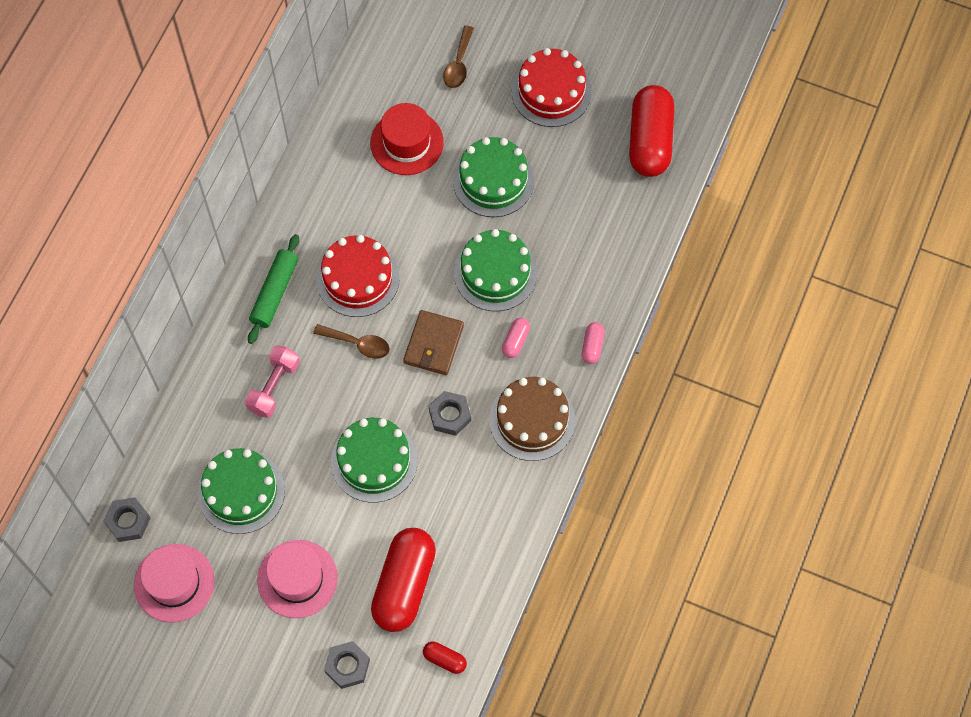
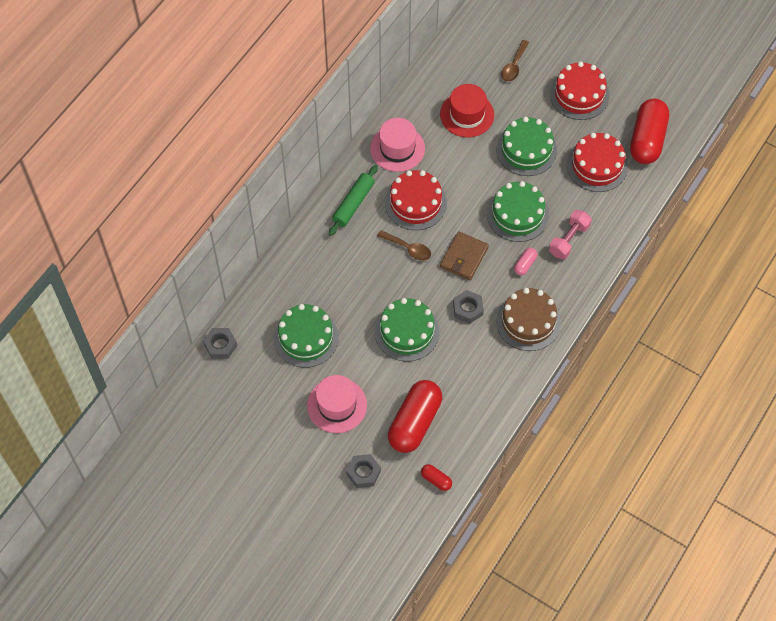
camera: 10 degrees right, 5 degrees down
pink hat [134,544,215,622] -> pink hat moved to [370,118,425,172]
pink dumbbell [245,345,300,418] -> pink dumbbell moved to [549,210,591,259]
pink capsule [582,322,605,364] -> none
none -> red cake [567,133,628,192]

